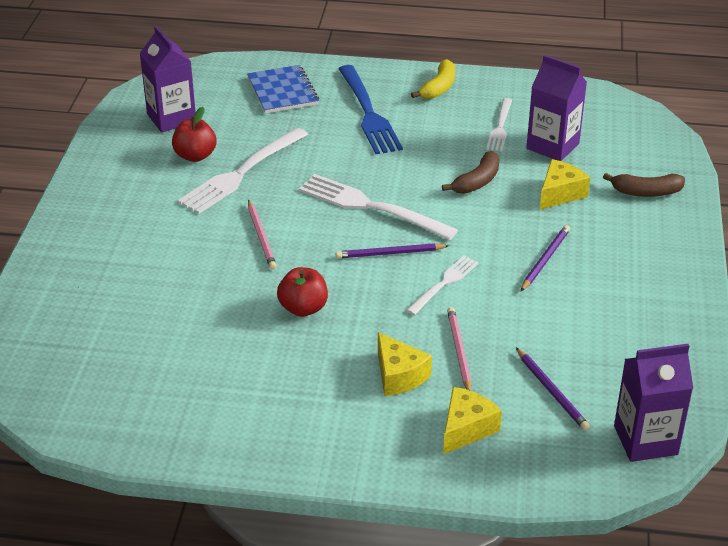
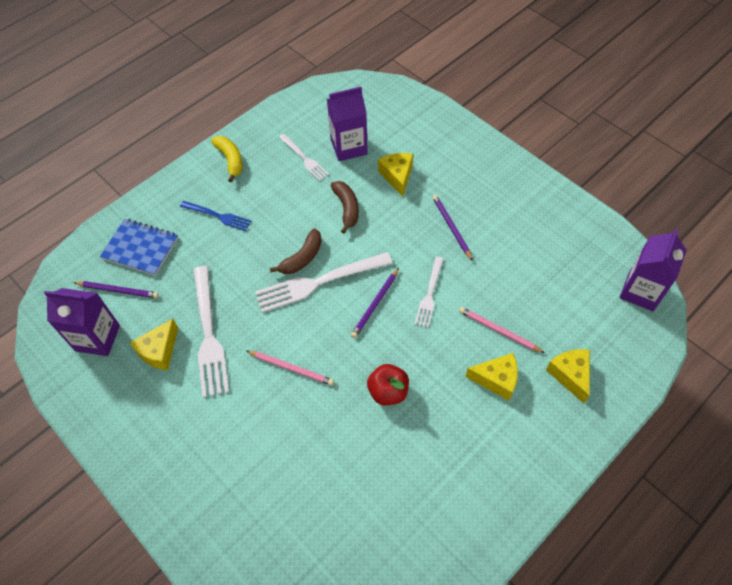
camera: 50 degrees left, 20 degrees up
red apple [172,107,216,162] -> yellow cheese [130,319,178,370]
blue fork [338,65,403,154] -> blue fork [180,201,251,231], size x0.57
white fork [406,256,479,315] -> white fork turned 150 degrees counterclockwise [414,257,444,328]
purple pencil [516,348,590,431] -> purple pencil moved to [73,281,159,298]
brown banana [603,173,685,197] -> brown banana moved to [270,228,322,274]

